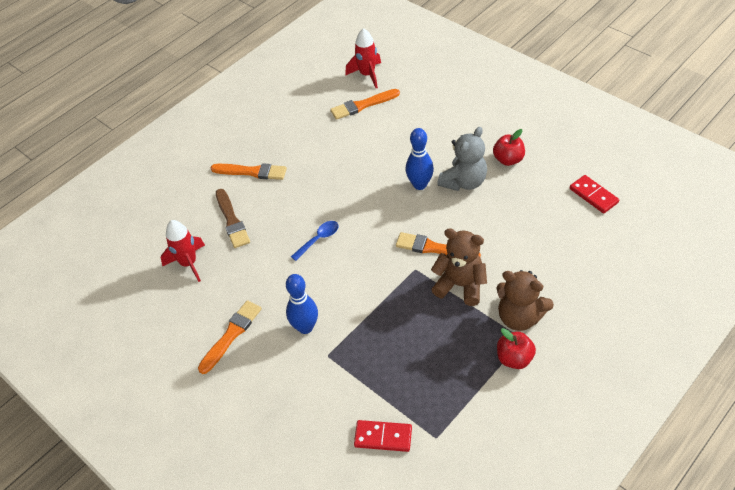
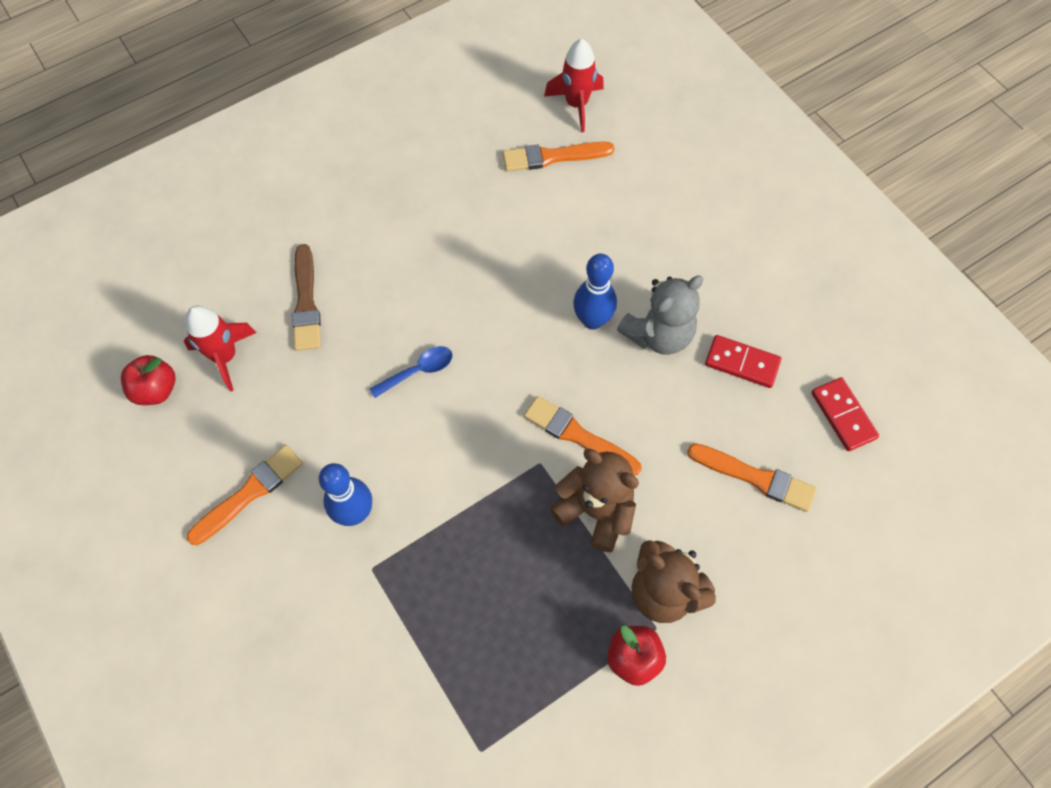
camera: 10 degrees right, 15 degrees up
orange brush [211,163,287,180] -> orange brush moved to [687,443,817,512]
red domino [354,420,412,452] -> red domino moved to [705,335,781,388]
red apple [493,129,525,166] -> red apple moved to [121,355,176,405]

